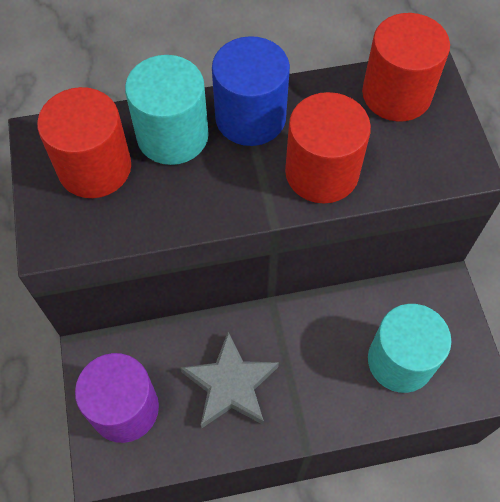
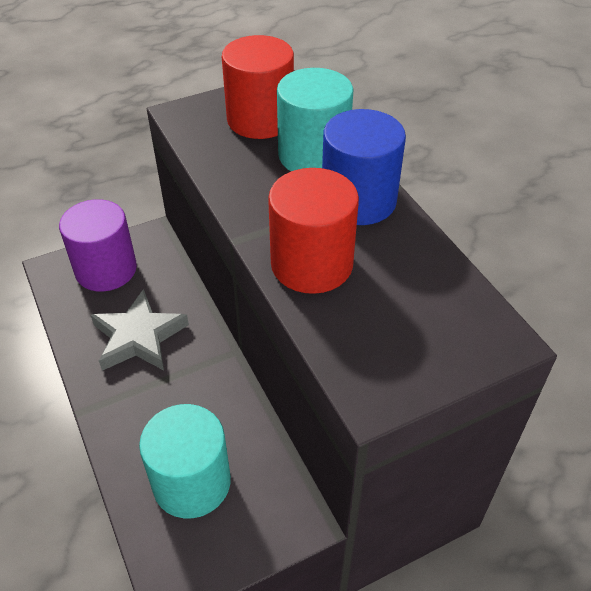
camera: 75 degrees right, 15 degrees down
red cylinder [362,13,450,122] -> none

